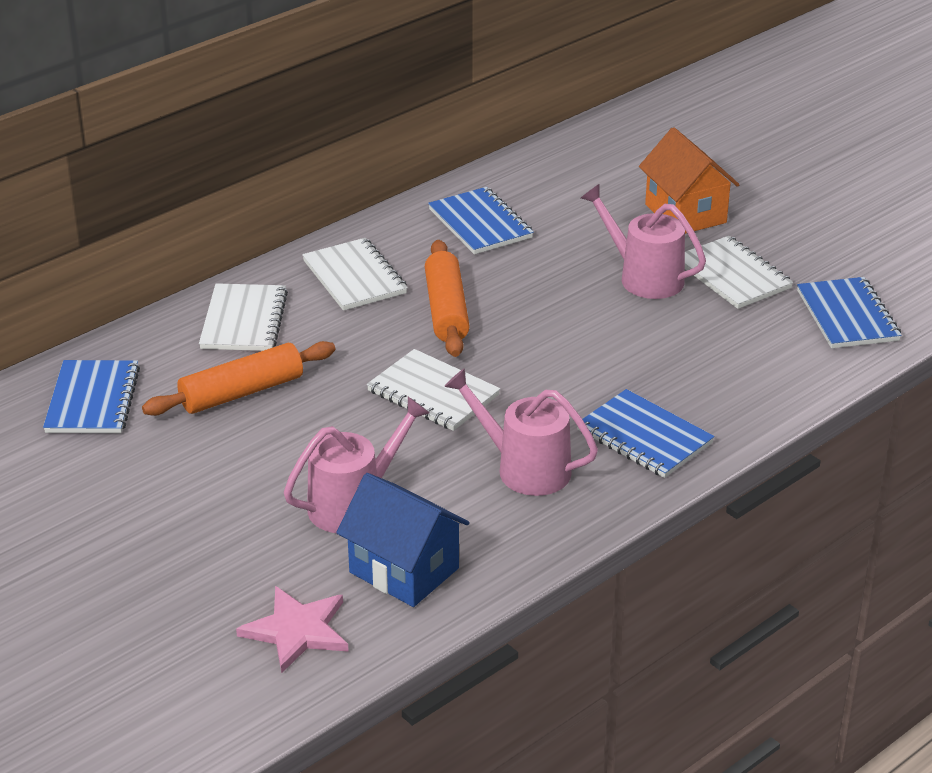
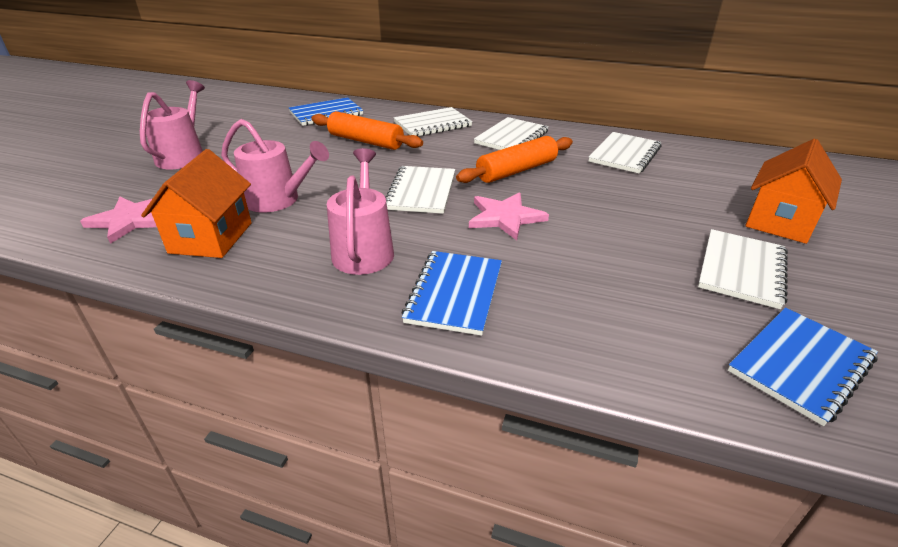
camera: 60 degrees right, 0 degrees up
blue house [336,473,470,607] -> orange house [141,149,252,258]
blue notebook [428,187,534,254] -> white notebook [589,132,662,174]
pink watering can [581,184,706,299] -> pink watering can moved to [140,80,205,169]
none -> pink star [469,192,549,240]

